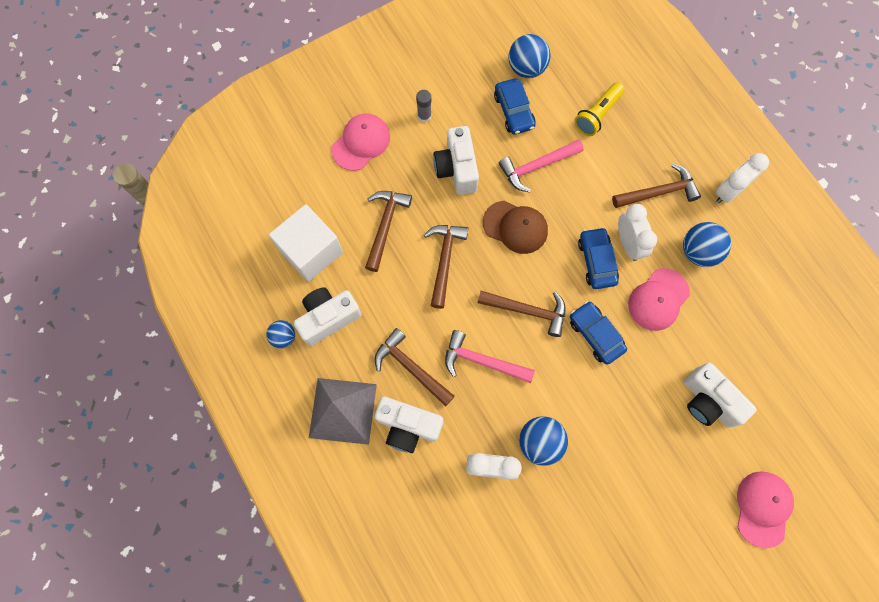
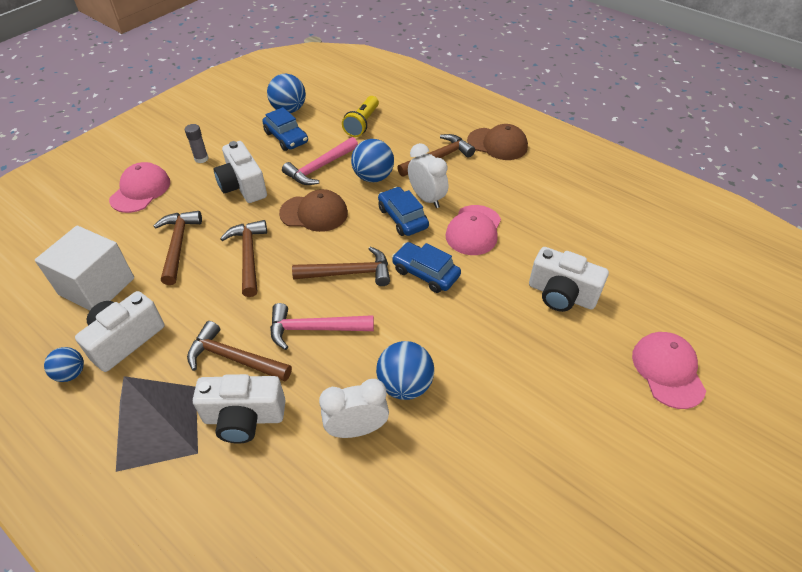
camera: 20 degrees left, 25 degrees down
blue ball [683,222,731,267] -> blue ball moved to [351,139,394,182]
white clock [716,153,769,203] -> brown cap [467,124,528,160]

